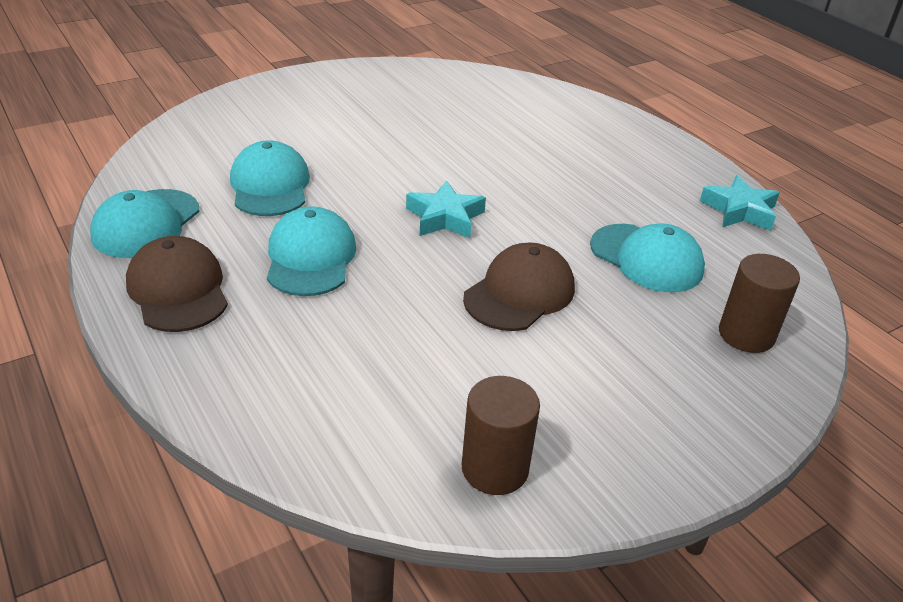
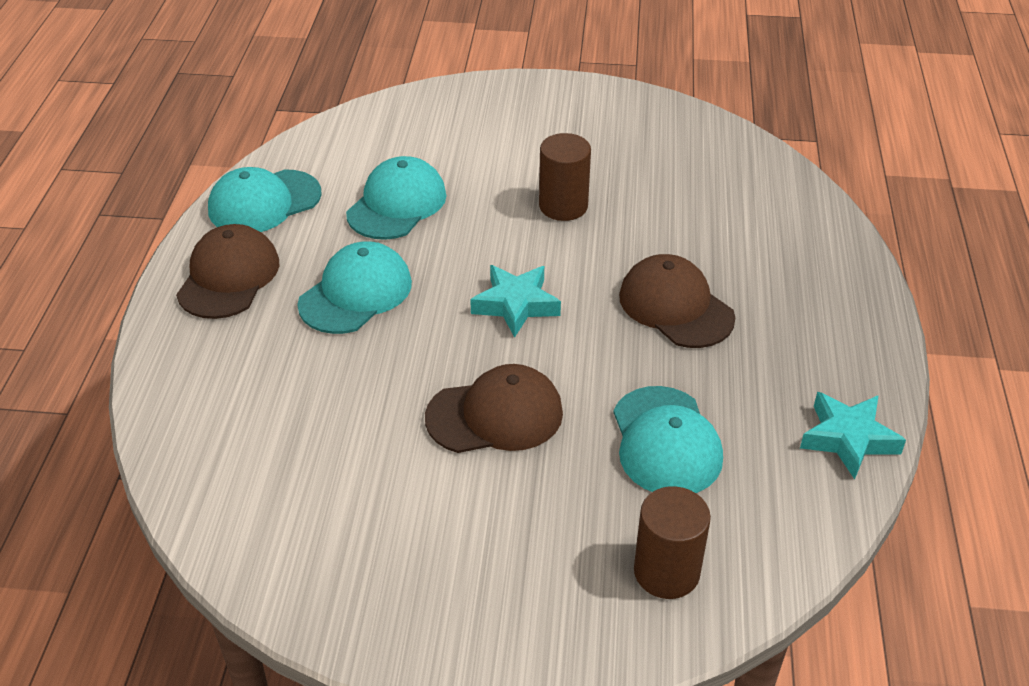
camera: 40 degrees right, 5 degrees up
brown cylinder [462,376,540,495] -> brown cylinder moved to [539,133,591,221]
none -> brown cap [619,254,735,348]

